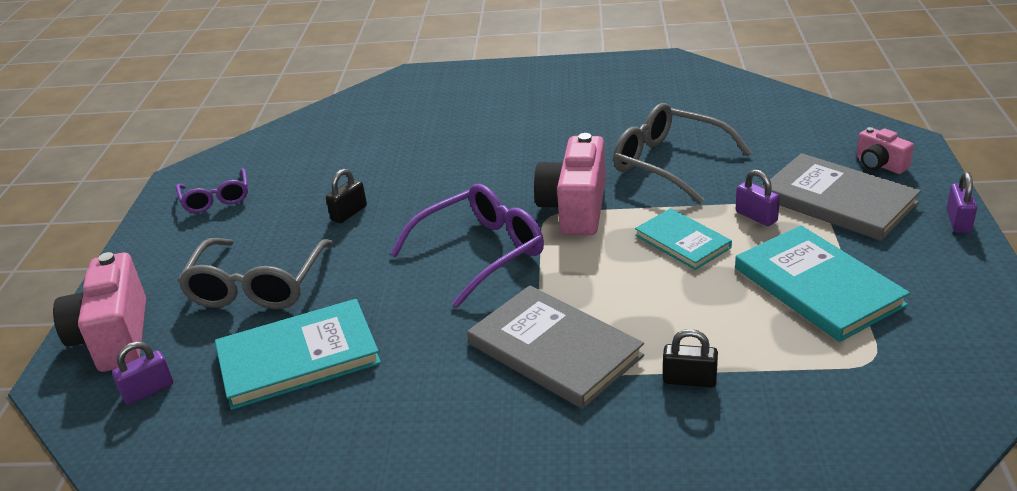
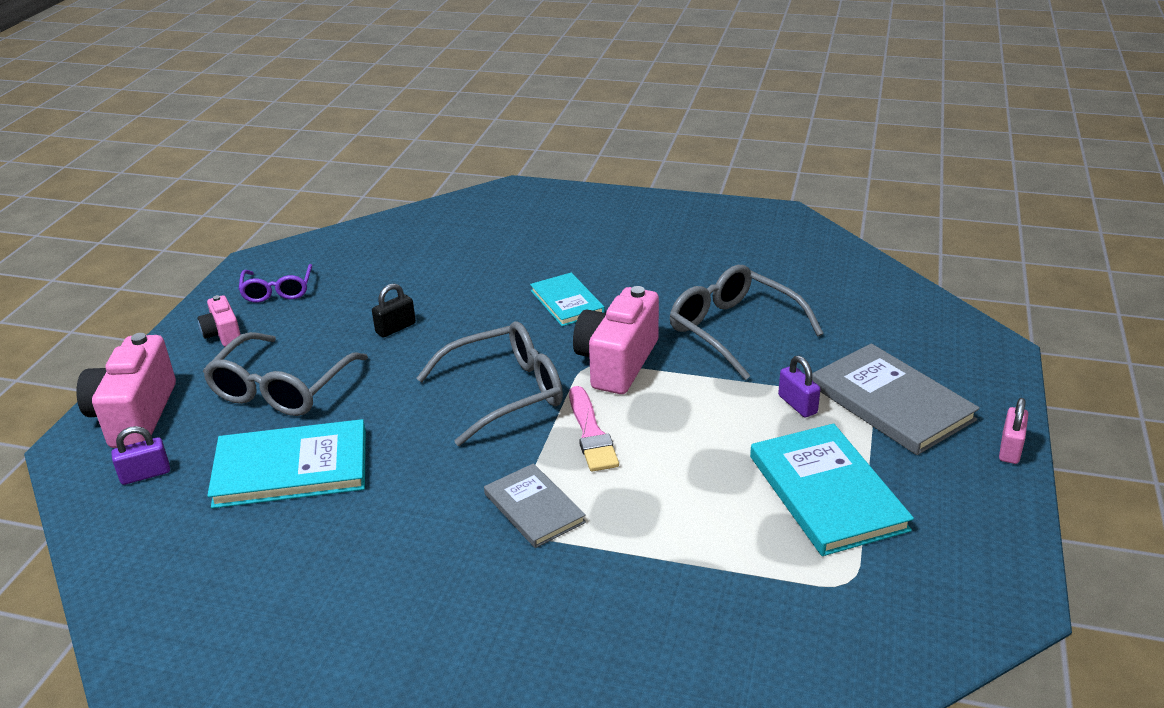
camera: 10 degrees right, 0 degrees up
purple glasses [390,184,544,307] -> grey glasses [416,321,563,446]
grey book [467,286,644,409] -> grey book [484,463,586,548], size x0.62
turquoise book [635,208,732,270] -> turquoise book moved to [530,273,605,326]
black padlock [663,329,718,388] -> none
pink camera [857,127,914,174] -> pink camera moved to [198,295,241,347]
purple padlock [946,172,977,233] -> pink padlock [999,398,1028,464]
none -> pink brush [569,386,619,472]

